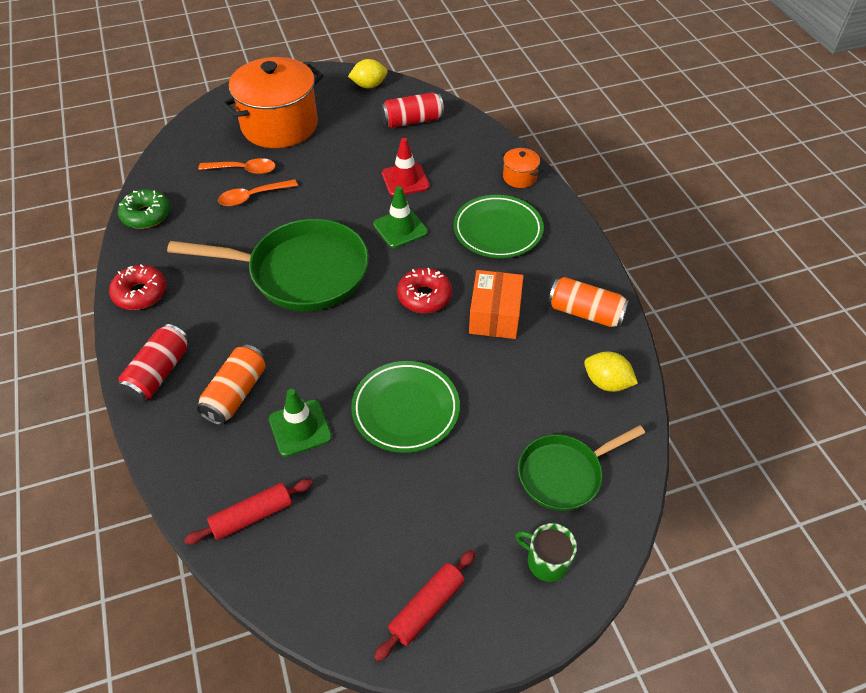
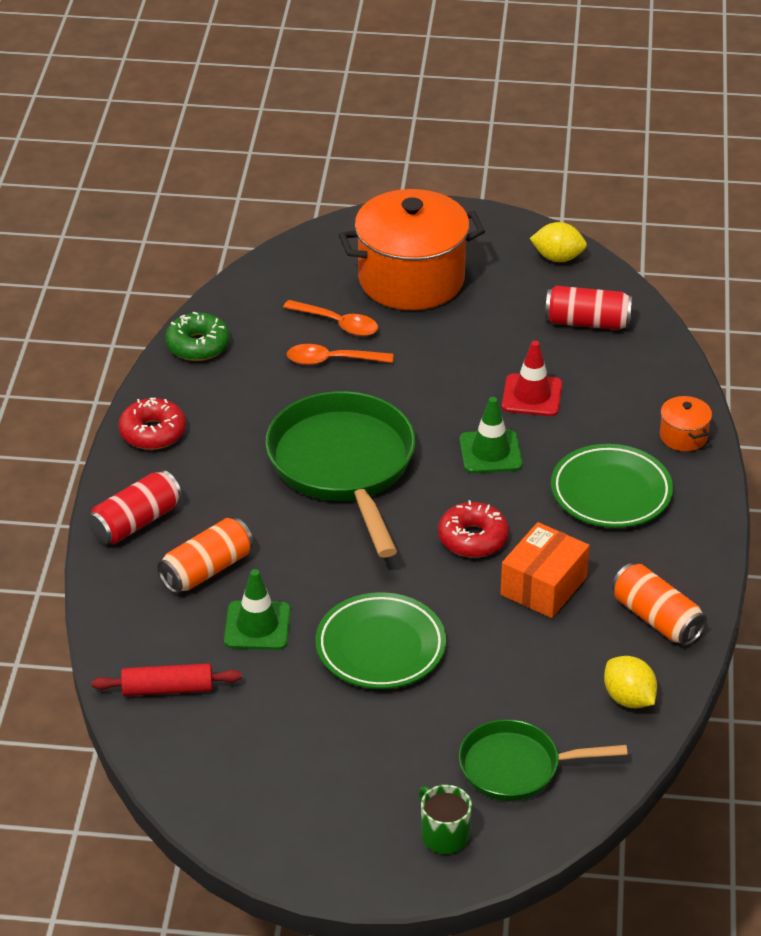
camera: 25 degrees right, 10 degrees down
green pan [167,219,369,311] -> green pan turned 135 degrees counterclockwise [265,391,415,558]
red rolling pin [374,550,476,661] -> none

